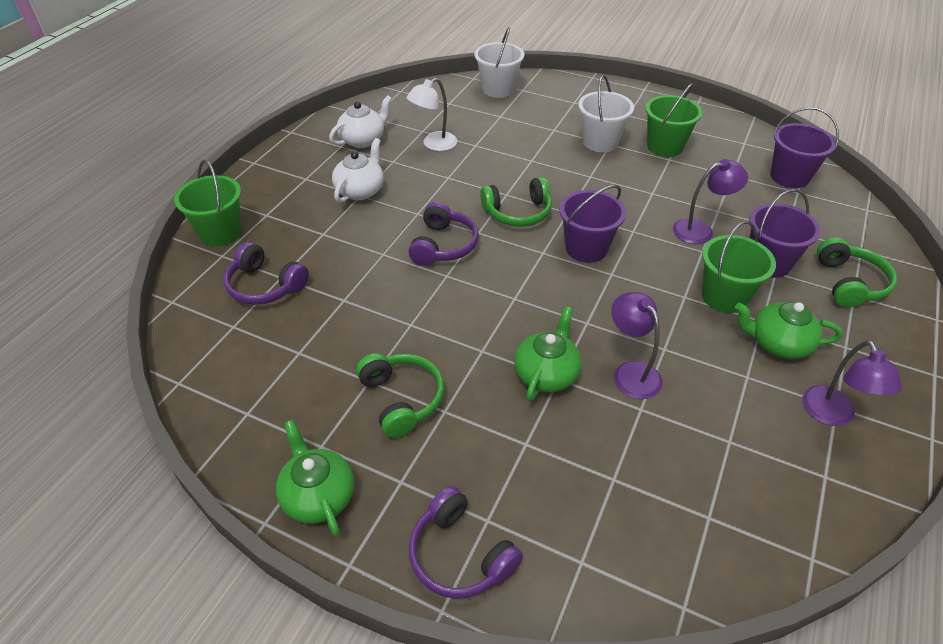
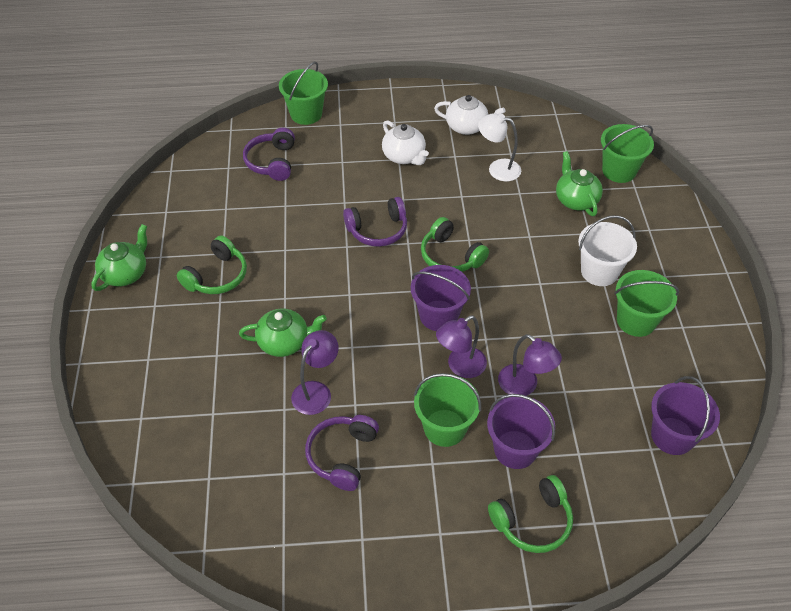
camera: 60 degrees right, 5 degrees up
white teapot [332,138,384,203] -> white teapot turned 60 degrees clockwise [382,120,429,165]
purple headphones [409,486,523,599] -> purple headphones moved to [305,415,379,491]
white bucket [474,27,524,98] -> green bucket [601,124,654,183]
green teapot [735,301,843,359] -> green teapot moved to [556,151,603,216]
purple lamp [802,340,903,426] -> purple lamp moved to [436,316,487,378]

